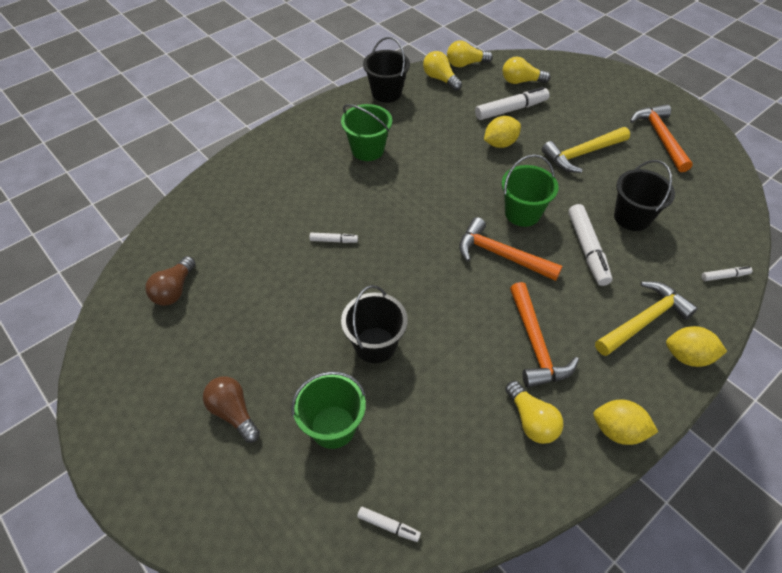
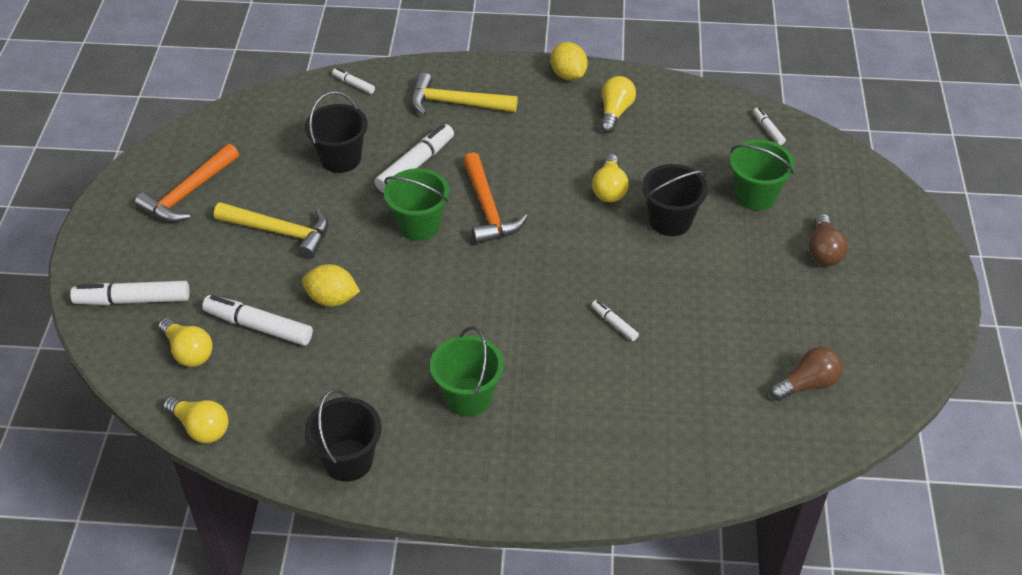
camera: 135 degrees left, 5 degrees down
yellow light bulb [423,51,462,91] -> yellow light bulb moved to [592,154,629,202]
orange hammer [510,282,579,388] -> none
yellow lemon [666,326,727,367] -> none
none -> white marker [70,281,190,305]

